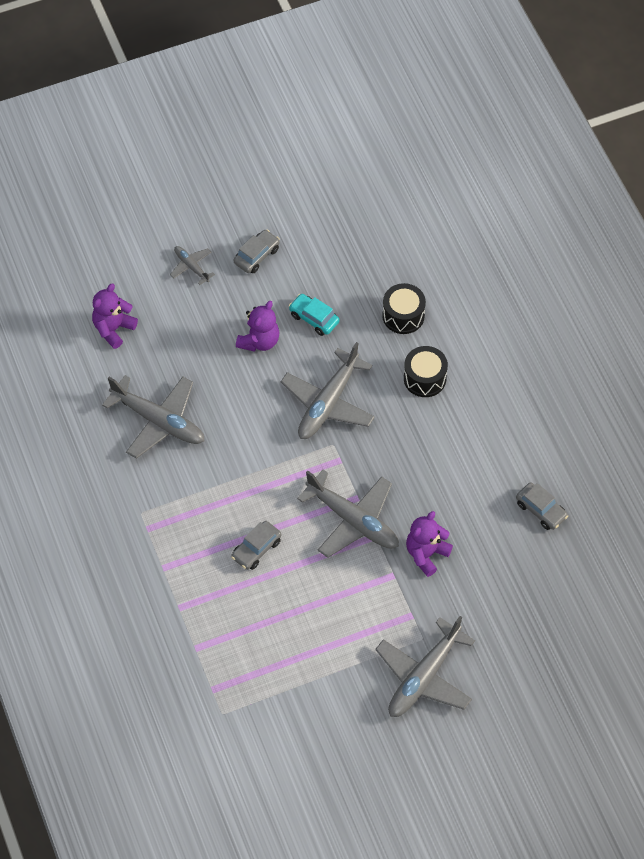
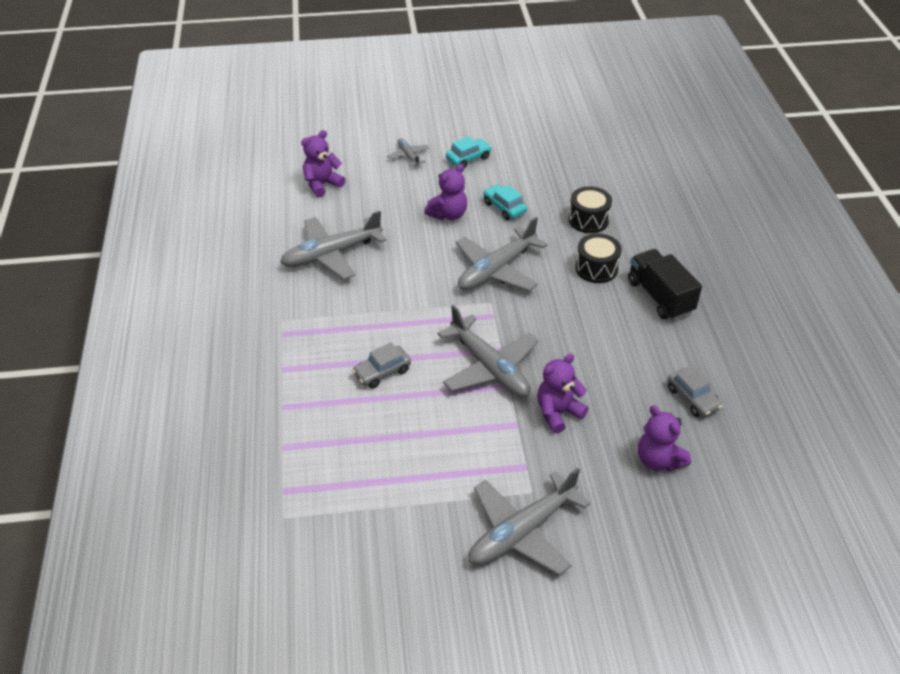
camera: 15 degrees right, 15 degrees down
grey plane [102,375,204,459] -> grey plane turned 105 degrees clockwise [280,211,387,280]
grey car [234,229,280,273] -> turquoise car [446,136,492,168]
none -> black truck [628,249,702,320]
none -> purple teddy bear [638,405,691,472]

